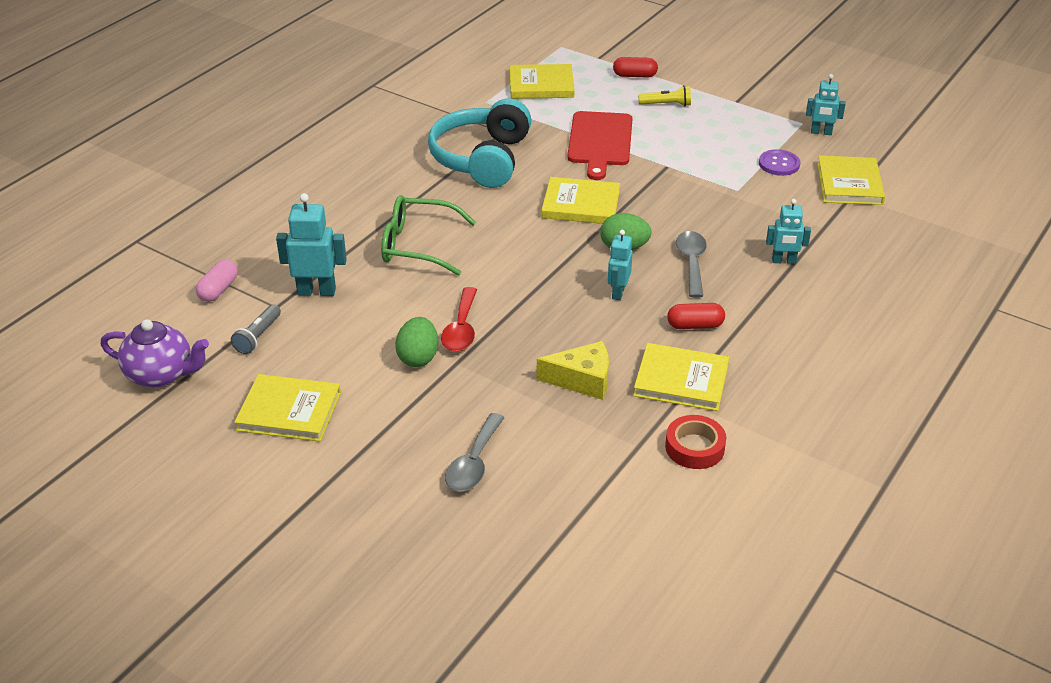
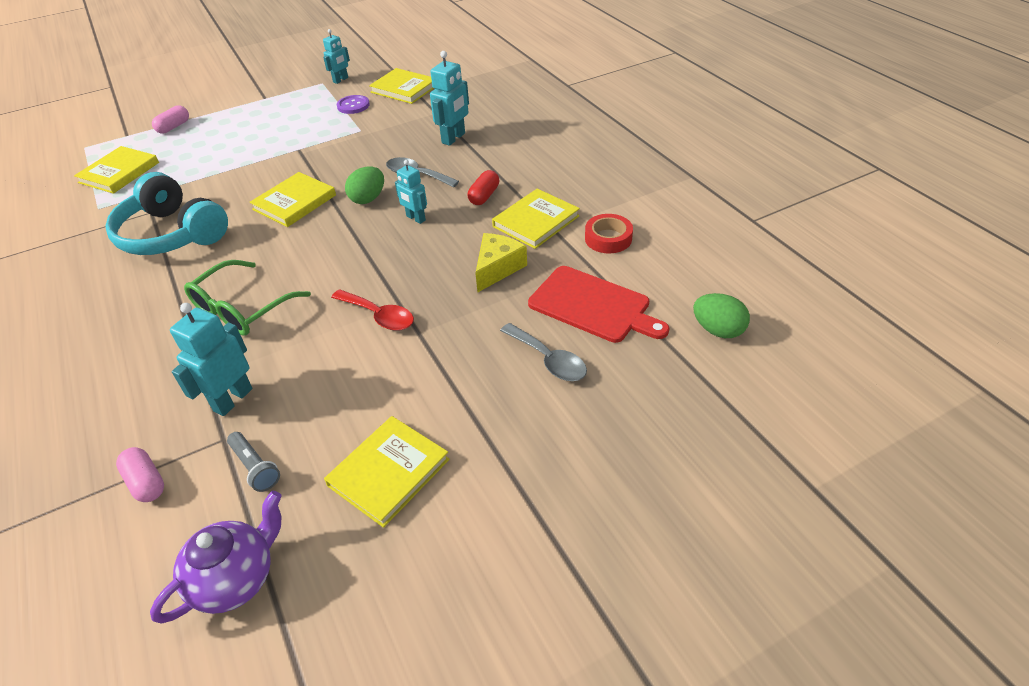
camera: 60 degrees left, 5 degrees up
green egg [395,317,438,367] -> green egg moved to [693,293,750,338]
red cutting board [567,111,633,180] -> red cutting board moved to [528,266,669,343]
red capsule [613,57,658,78] -> pink capsule [152,105,189,134]
yellow flashlight [638,85,691,106] -> none
turquoise robot [766,199,811,264] -> turquoise robot [430,51,469,146], size x1.53

